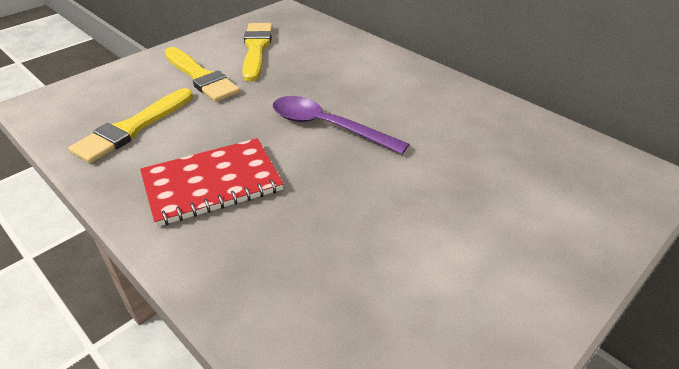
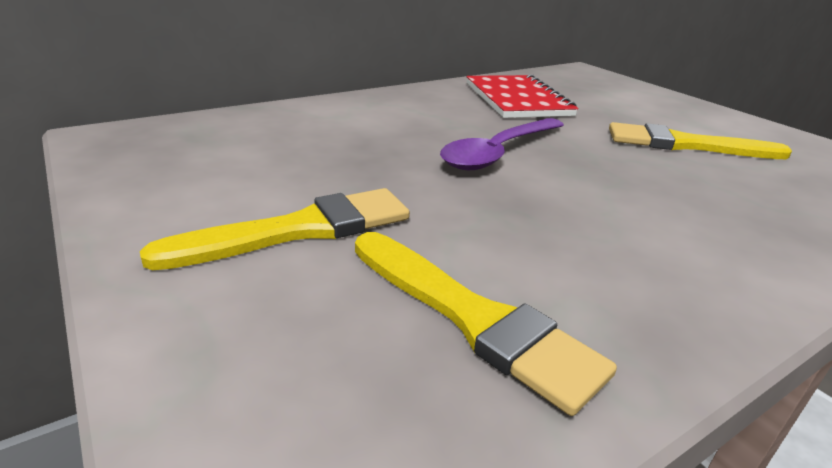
camera: 80 degrees left, 10 degrees down
red notebook [140,138,283,227] -> red notebook moved to [466,75,579,118]
yellow brush [242,23,273,82] -> yellow brush moved to [609,122,792,159]

